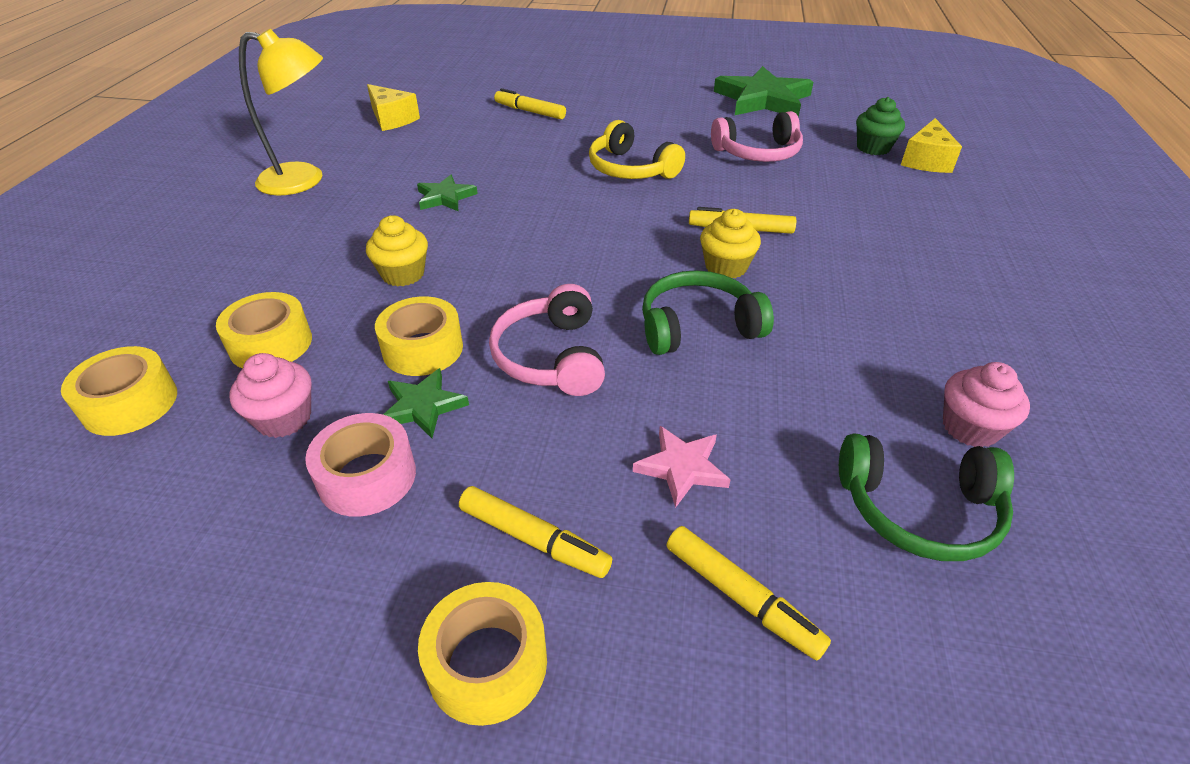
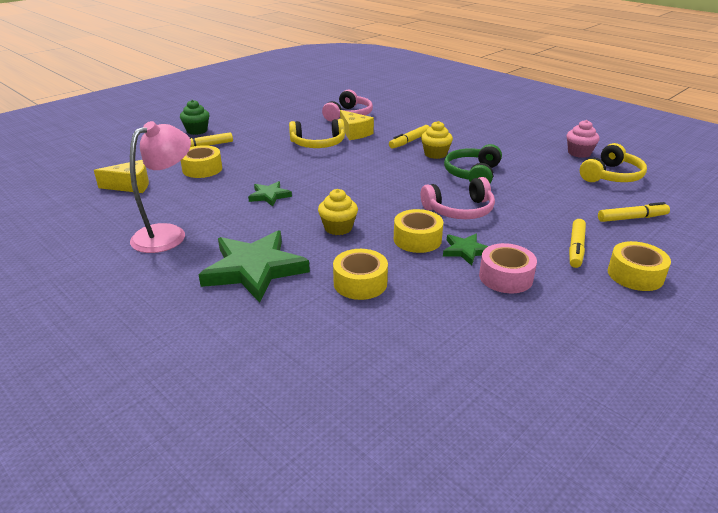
camera: 55 degrees left, 10 degrees down
yellow tape [61,346,177,436] -> yellow tape moved to [181,145,222,178]
pink cupcake [230,353,312,438] -> none
yellow lamp [239,29,323,196] -> pink lamp [130,121,191,253]
yellow marker [459,486,612,578] -> yellow marker turned 135 degrees clockwise [569,219,586,268]
pink headphones [489,284,605,396] -> pink headphones turned 45 degrees counterclockwise [421,177,495,219]
pink star [633,426,730,508] -> none
green star [714,66,814,117] -> green star moved to [198,230,310,303]
green headphones [839,433,1014,561] -> yellow headphones [580,143,647,182]
green cupcake [856,97,905,155] -> green cupcake moved to [180,100,210,135]
yellow cheese [901,118,962,173] -> yellow cheese moved to [340,110,374,140]

